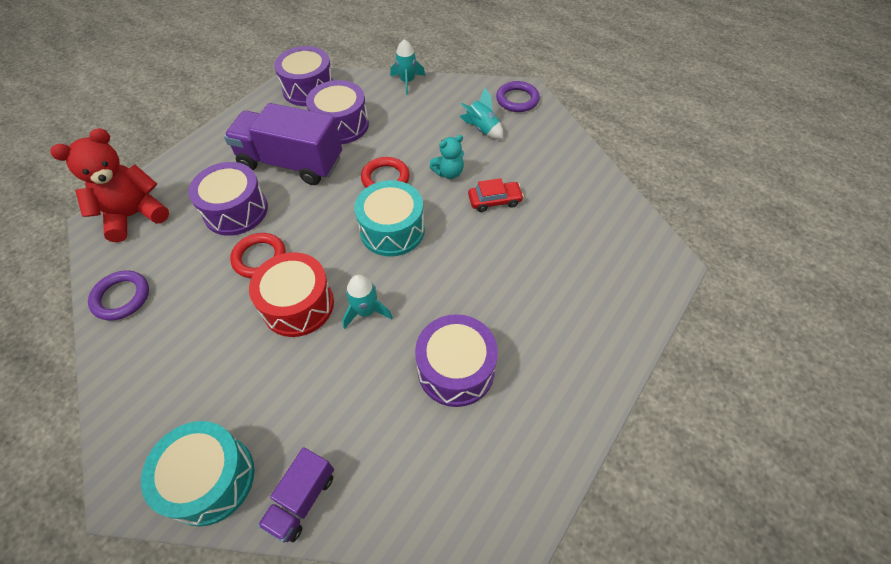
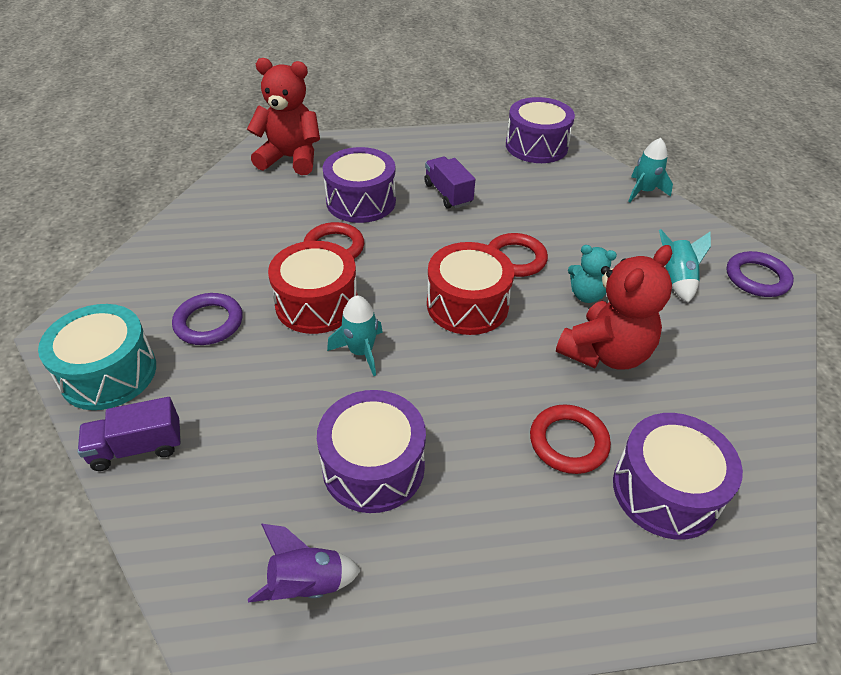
camera: 45 degrees right, 10 degrees down
purple ring [88,271,149,320] -> purple ring moved to [172,293,243,345]
purple truck [224,103,342,185] -> purple truck [424,157,475,209], size x0.51
purple drum [306,80,369,144] -> purple drum moved to [613,413,743,540]
turquoise drum [354,180,425,257] -> red drum [427,242,514,335]
red car [468,178,524,212] -> red teddy bear [556,245,672,370]
none -> purple rocket [248,524,361,602]
none -> red ring [530,404,611,474]

